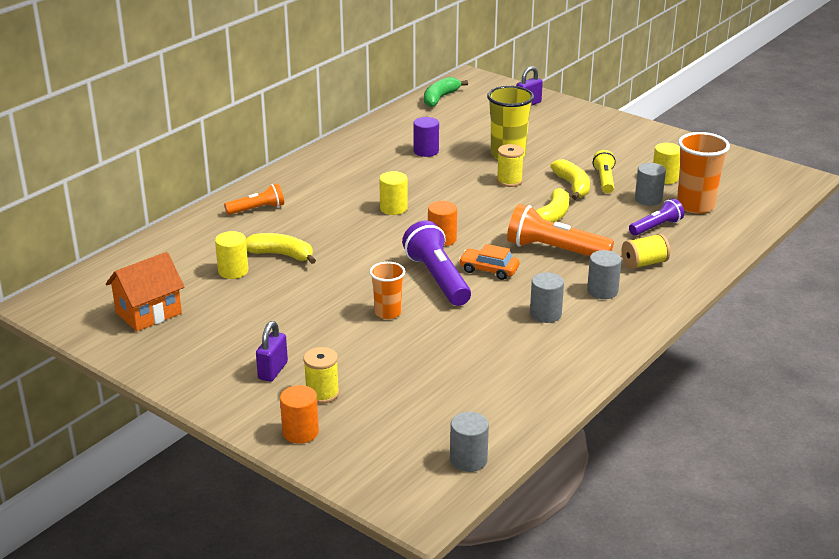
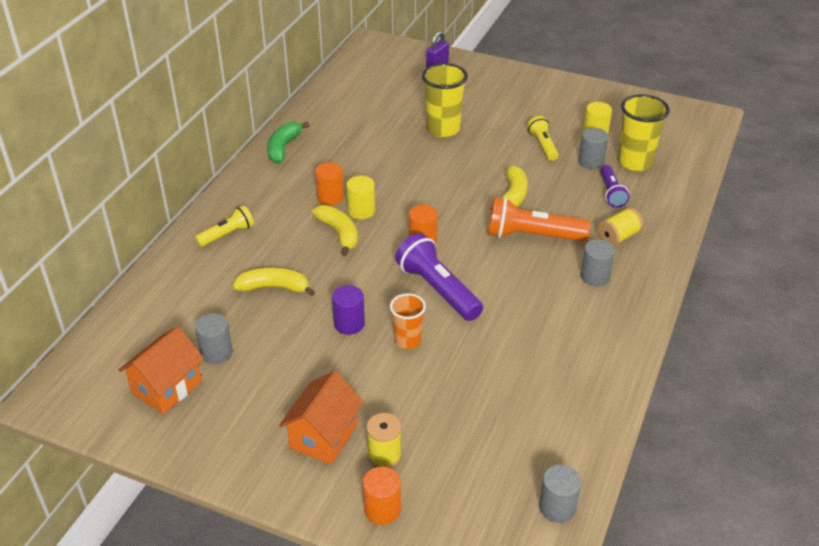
camera: 15 degrees left, 10 degrees up
yellow cylinder [215,231,248,279] -> none
orange flashlight [224,183,284,215] -> yellow flashlight [195,205,254,247]
purple padlock [256,321,288,382] -> orange house [279,371,364,465]
purple cylinder [413,117,439,157] -> purple cylinder moved to [332,285,365,335]
green banana [424,77,468,107] -> green banana moved to [267,122,309,164]
orange car [459,244,520,280] -> none
yellow spool [497,144,524,187] -> none
grey cylinder [530,272,564,323] -> grey cylinder moved to [195,313,233,364]
yellow banana [550,159,590,200] -> yellow banana moved to [312,205,358,256]
purple flashlight [629,199,684,236] -> purple flashlight turned 135 degrees clockwise [600,165,629,208]
orange cup [677,132,730,214] -> yellow cup [618,94,670,171]
none -> orange cylinder [315,162,344,206]

